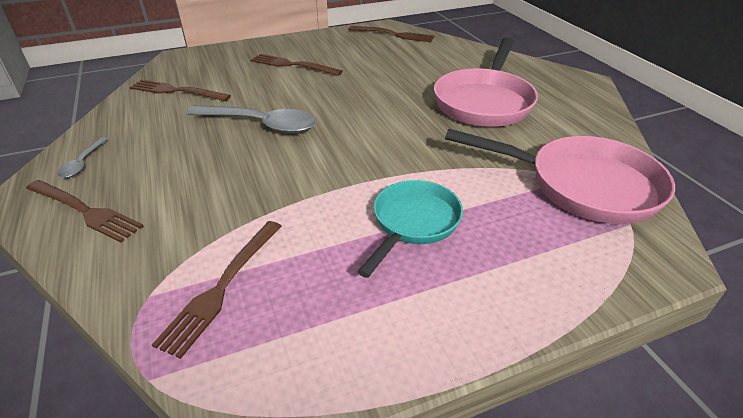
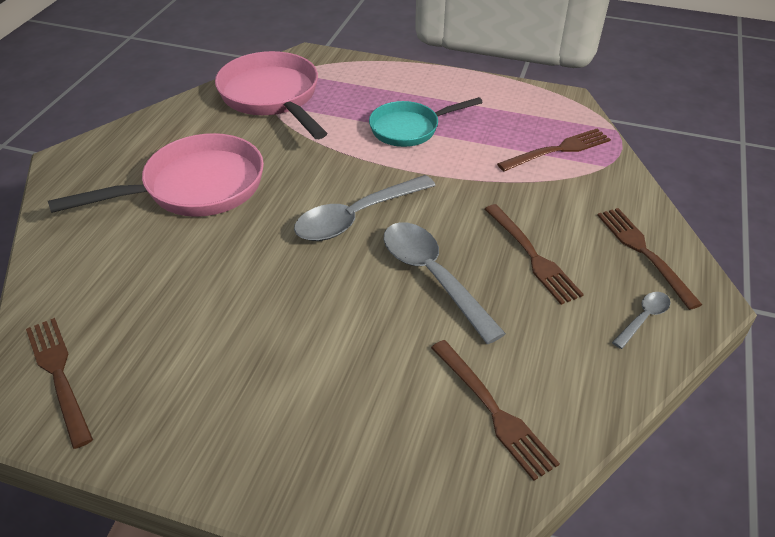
camera: 140 degrees left, 5 degrees up
brown fork [251,54,343,76] -> brown fork moved to [485,204,584,305]
none -> grey spoon [294,175,436,241]

